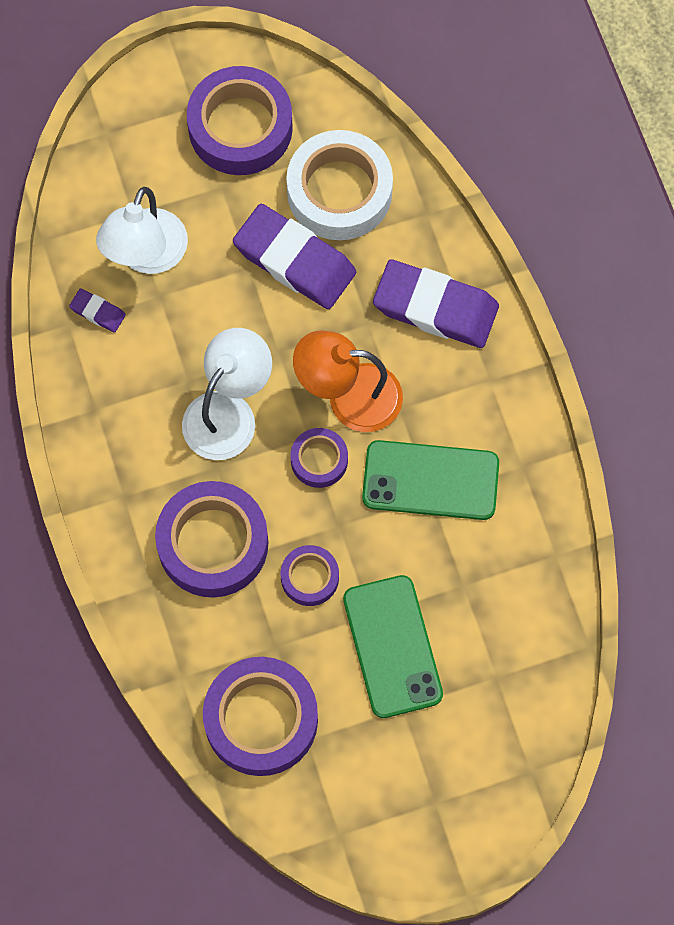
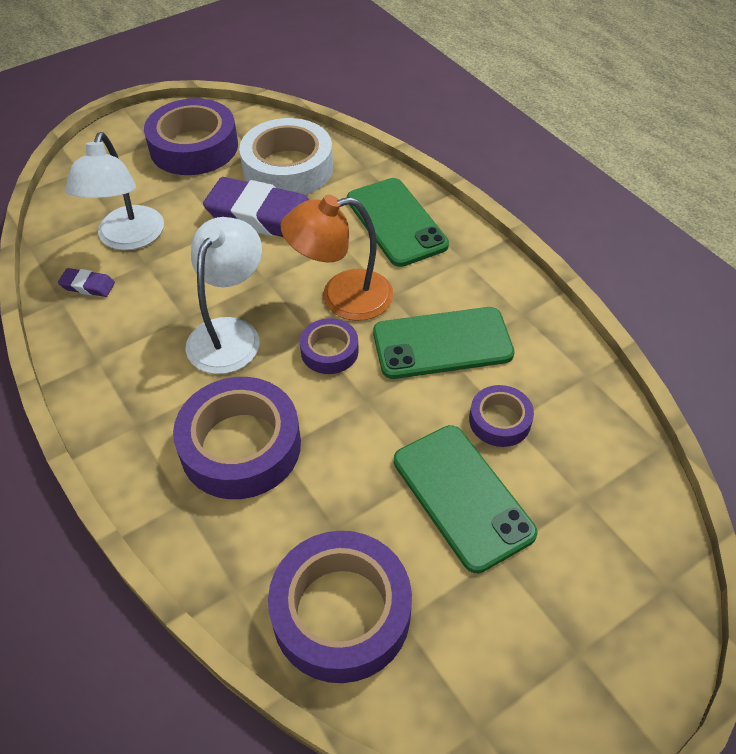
camera: 15 degrees left, 20 degrees down
purple tape [281,545,339,606] -> purple tape moved to [469,385,534,447]
purple eraser [373,259,499,348] -> green phone [347,178,449,267]

